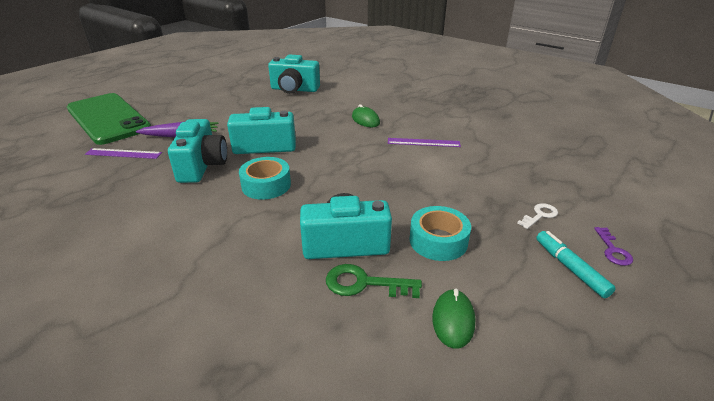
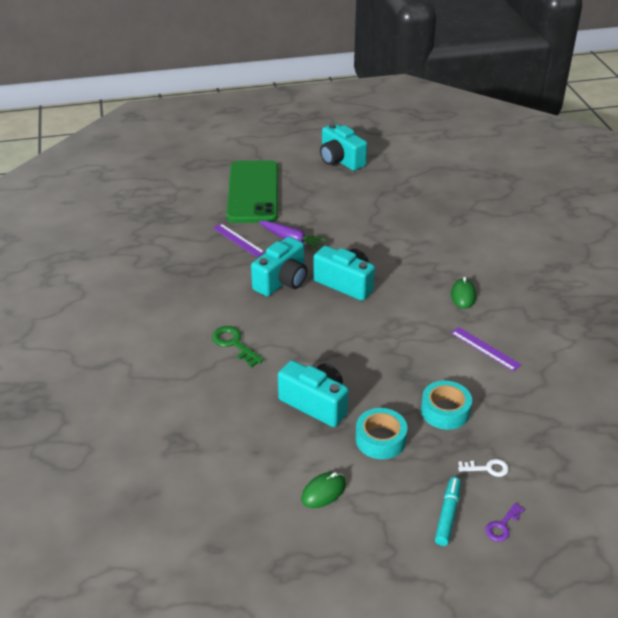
camera: 40 degrees right, 5 degrees up
turquoise tape [239,157,291,200] -> turquoise tape moved to [421,381,472,430]
turquoise camera [268,54,320,94] -> turquoise camera moved to [320,123,367,171]
green key [326,264,422,298] -> green key moved to [212,326,264,367]

